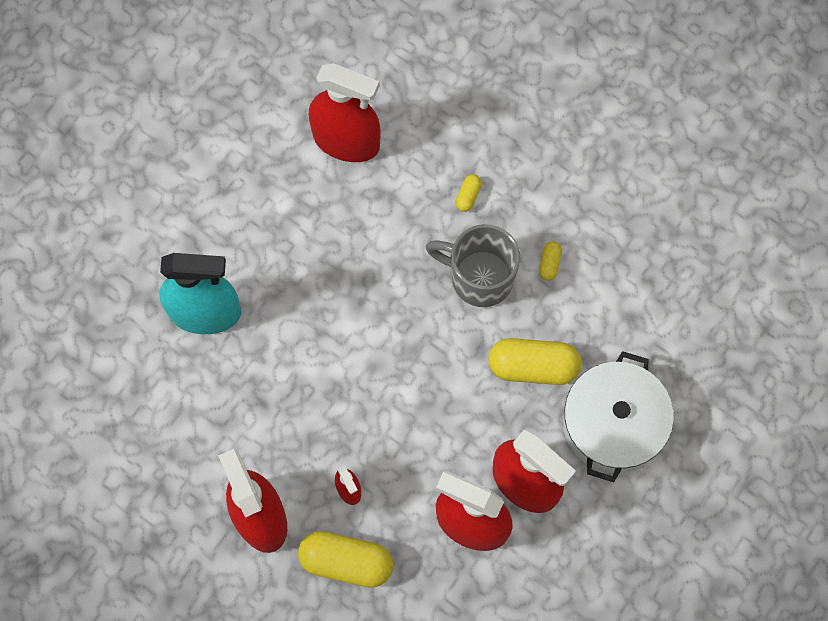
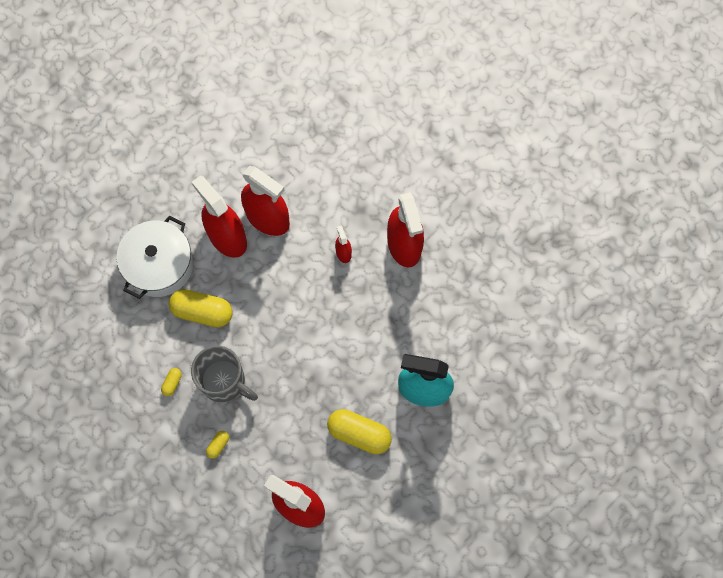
camera: 170 degrees left, 0 degrees up
yellow capsule [298,531,393,588] -> yellow capsule moved to [327,409,392,454]

